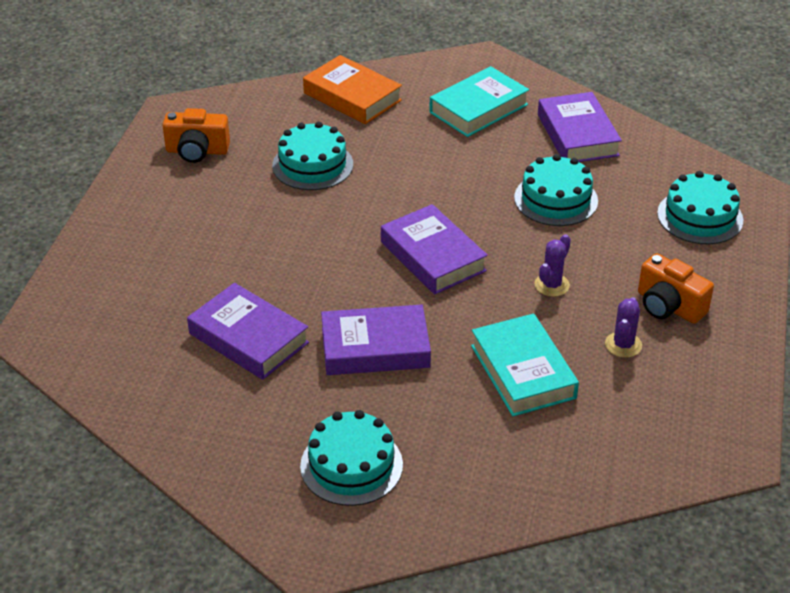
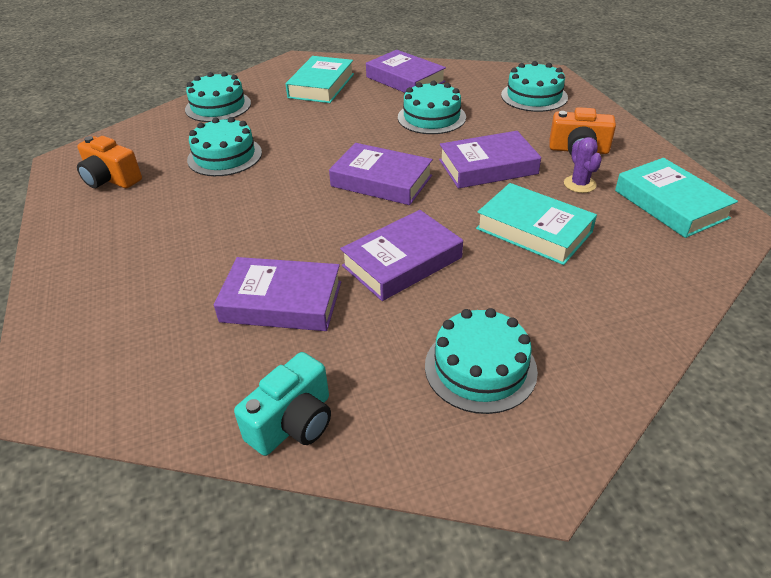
camera: 30 degrees left, 0 degrees up
orange camera [162,108,230,163] -> orange camera turned 60 degrees clockwise [77,136,142,188]
orange book [303,55,402,124] -> turquoise cake [185,72,251,122]
purple cactus [534,234,571,297] -> purple book [439,131,541,189]
none -> turquoise camera [234,352,331,456]
none -> turquoise book [615,158,738,238]

